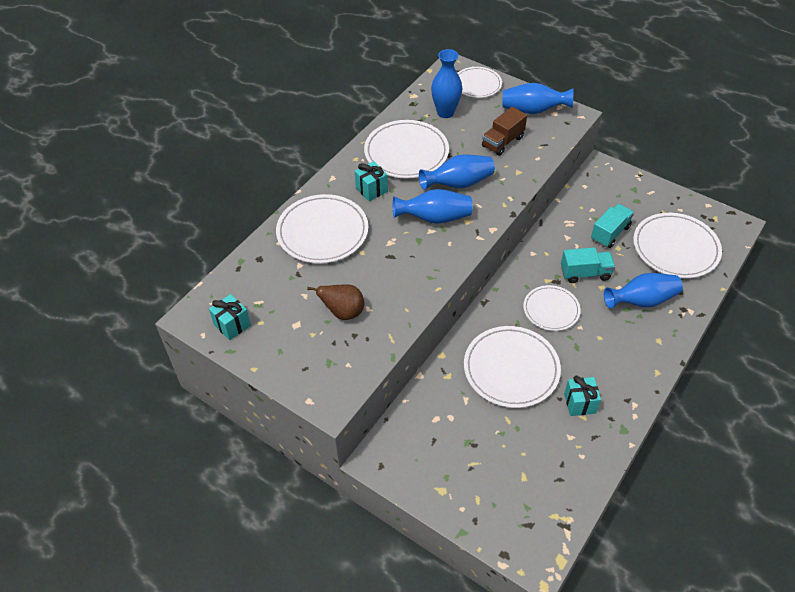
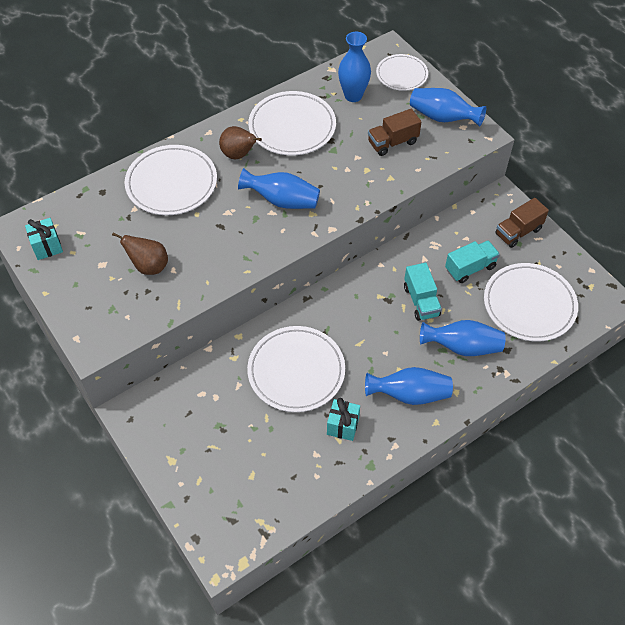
camera: 20 degrees right, 5 degrees up
turquoise gift [355,161,388,201] -> brown pear [219,126,262,159]
blue vase [419,154,495,190] -> blue vase moved to [365,367,453,405]
white plate [523,285,581,331] -> none
turquoise truck [561,247,615,283] -> turquoise truck turned 60 degrees clockwise [404,263,442,321]
none -> brown truck [495,198,549,248]

